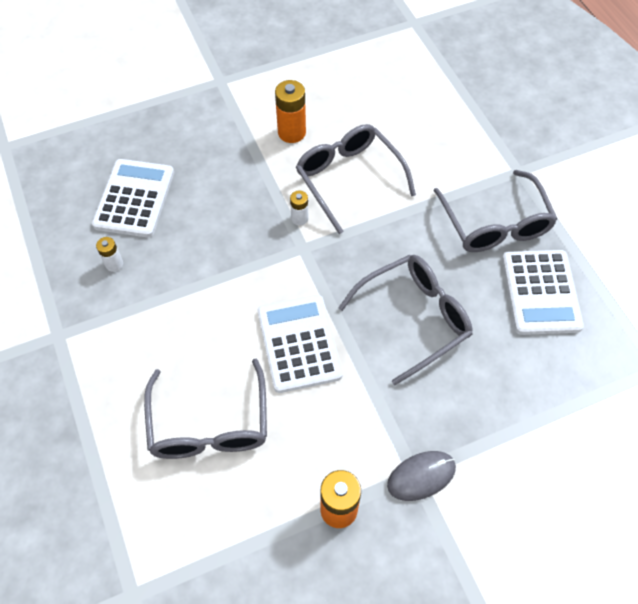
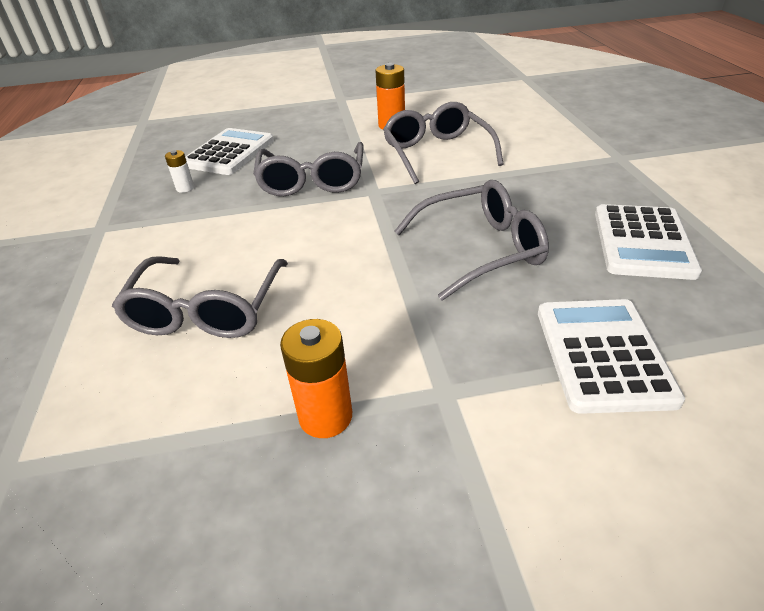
camera: 15 degrees right, 20 degrees down
white calculator [258,295,343,393] -> white calculator moved to [538,299,685,414]
white battery [290,190,308,225] -> none
grey mouse [387,451,456,501] -> none
grey glasses [434,170,557,252] -> grey glasses moved to [253,142,364,196]

